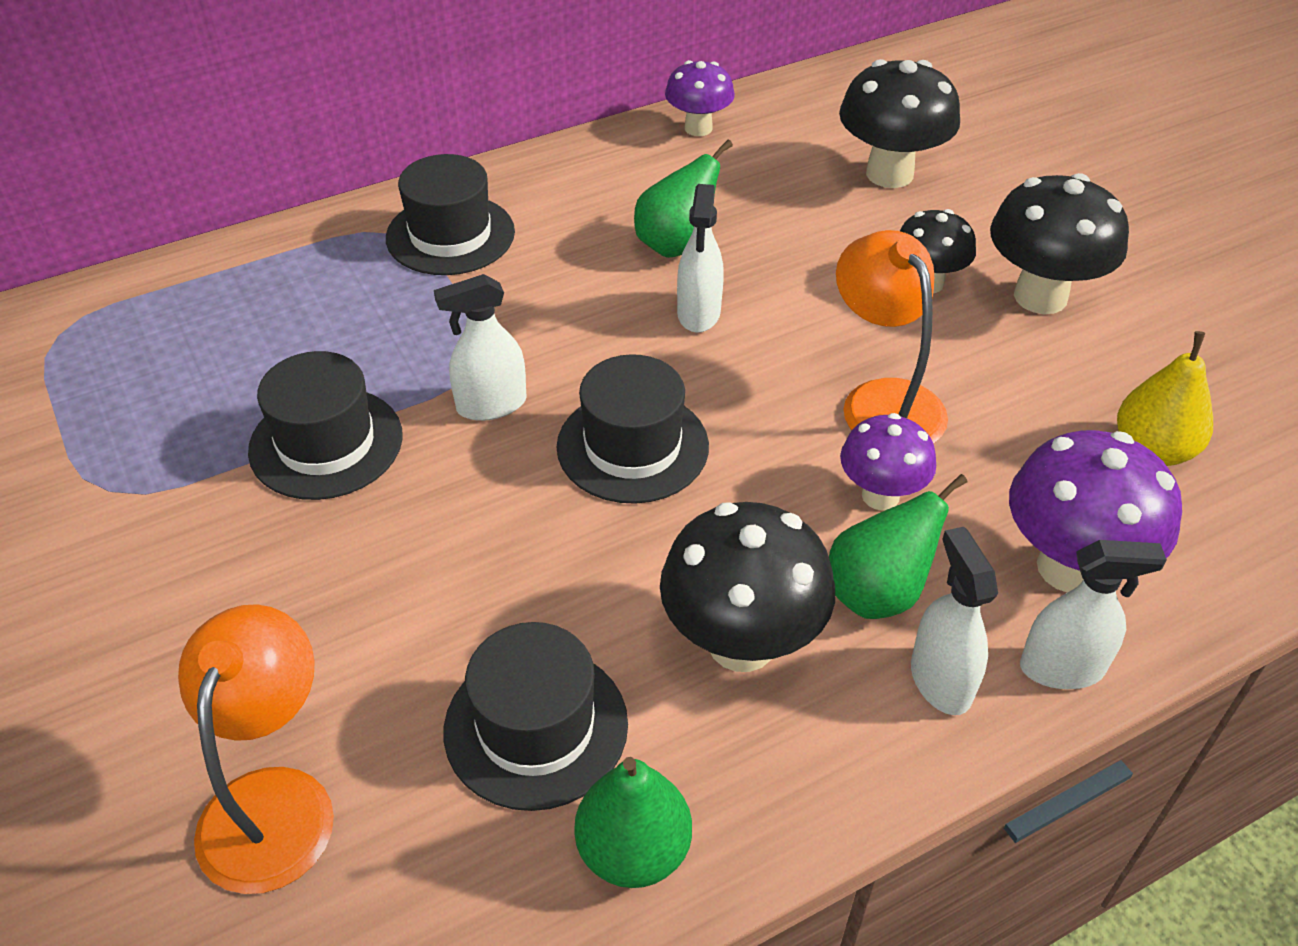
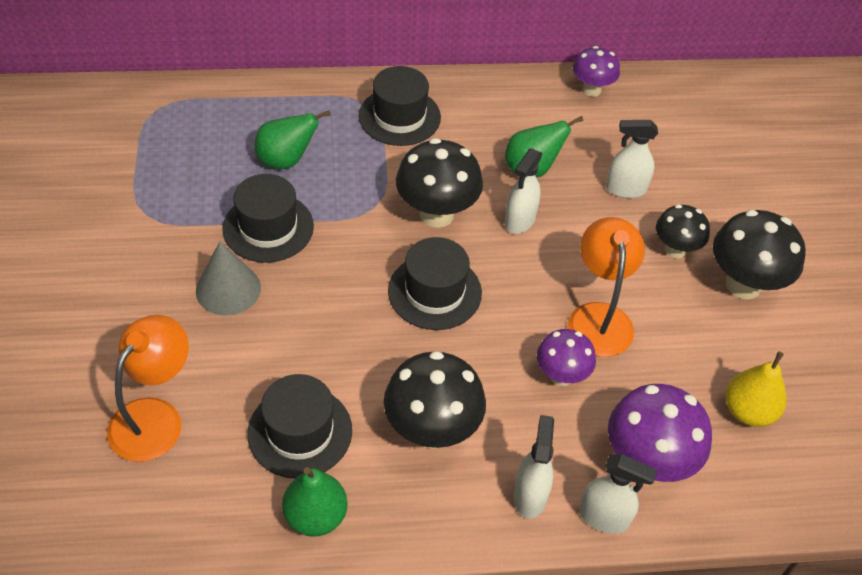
camera: 20 degrees right, 5 degrees up
white spray bottle [434,274,527,421] -> white spray bottle moved to [606,120,658,198]
green pear [829,474,968,619] -> green pear moved to [255,110,331,169]
black mushroom [839,59,960,188] -> black mushroom moved to [396,138,483,228]
none -> grey cone [196,241,261,315]

